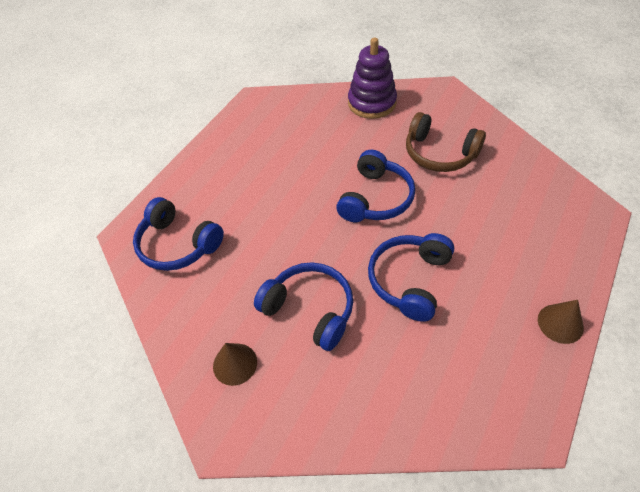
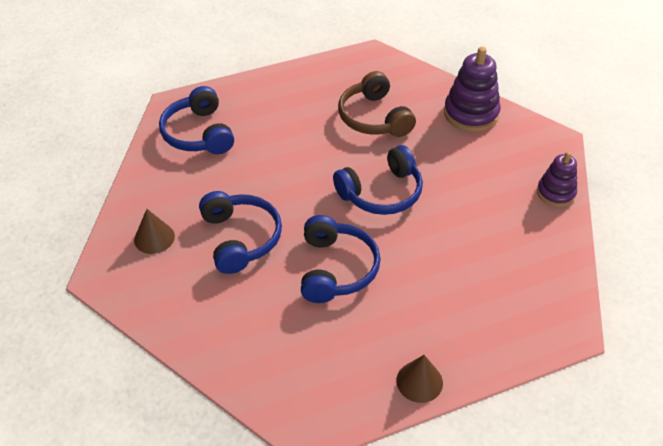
camera: 35 degrees right, 5 degrees down
blue headphones [368,233,454,322] -> blue headphones turned 120 degrees clockwise [301,215,381,303]
brown headphones [406,112,486,172] -> brown headphones moved to [338,71,416,137]
none -> purple stacking toy [537,151,577,207]

